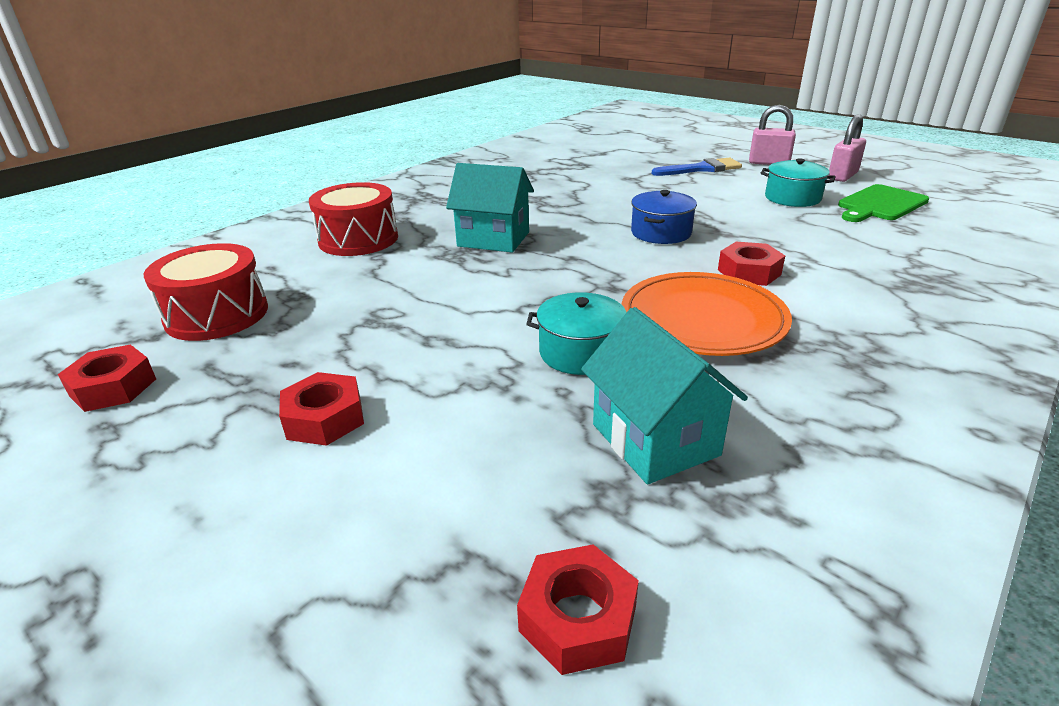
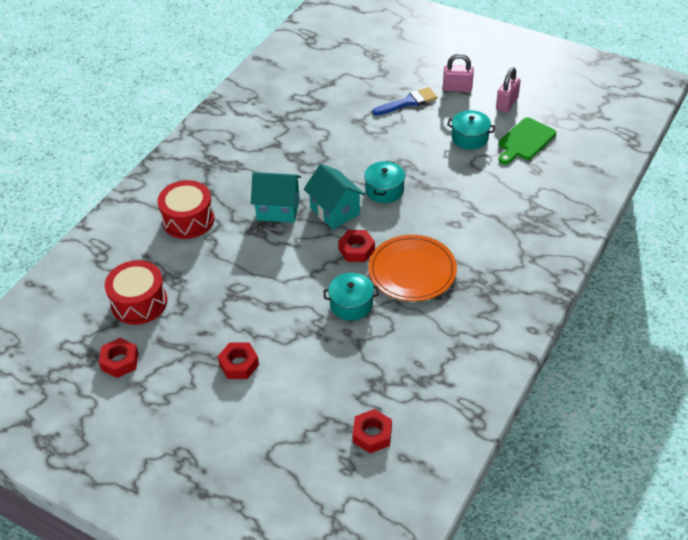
camera: 10 degrees left, 15 degrees up
turquoise house [581,307,748,484] -> turquoise house moved to [304,164,365,229]
blue pot [631,190,697,244] -> turquoise pot [364,161,405,203]
red nut [718,242,785,286] -> red nut moved to [338,230,375,262]

